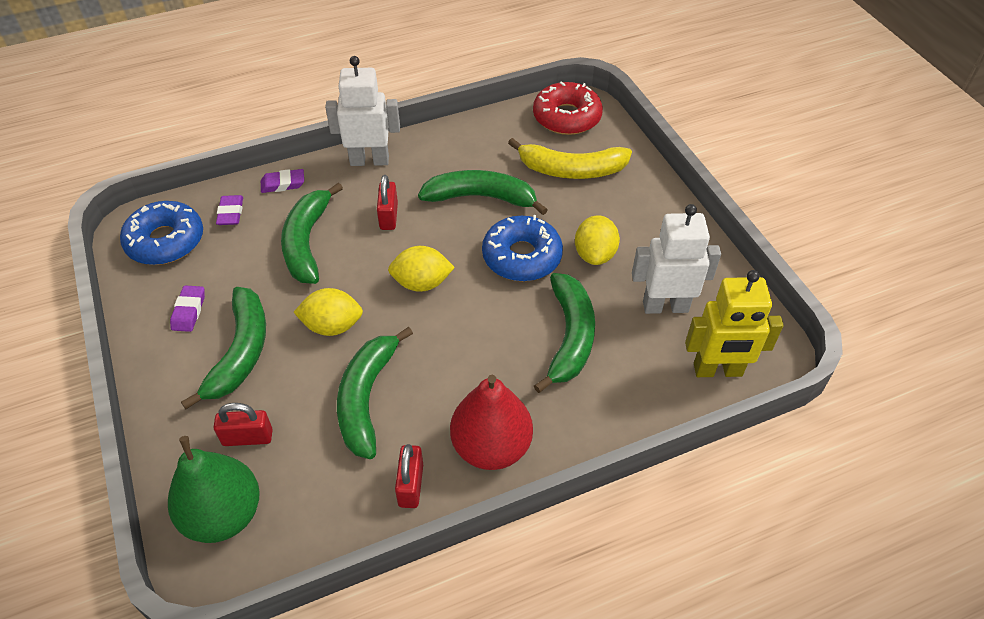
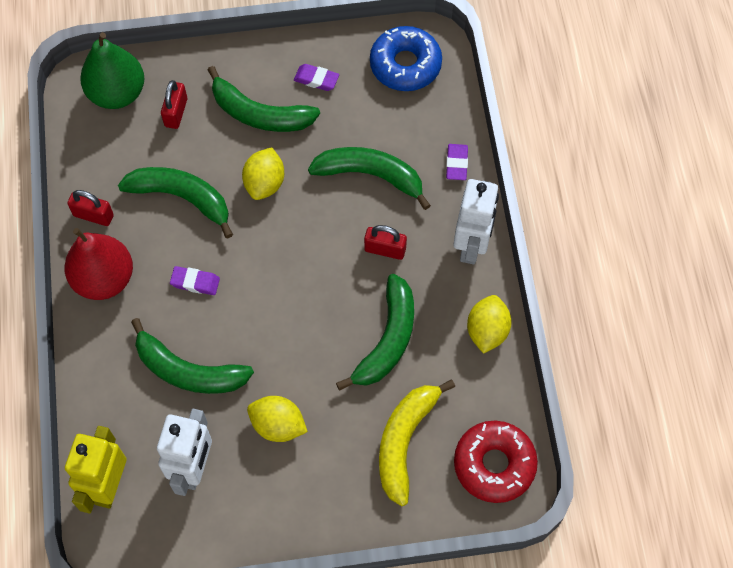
camera: 105 degrees right, 15 degrees up
purple eraser [216,195,243,225] -> purple eraser moved to [170,266,220,295]
yellow lemon [388,246,455,292] -> yellow lemon moved to [467,295,512,354]
blue donut [482,215,563,281] -> none

